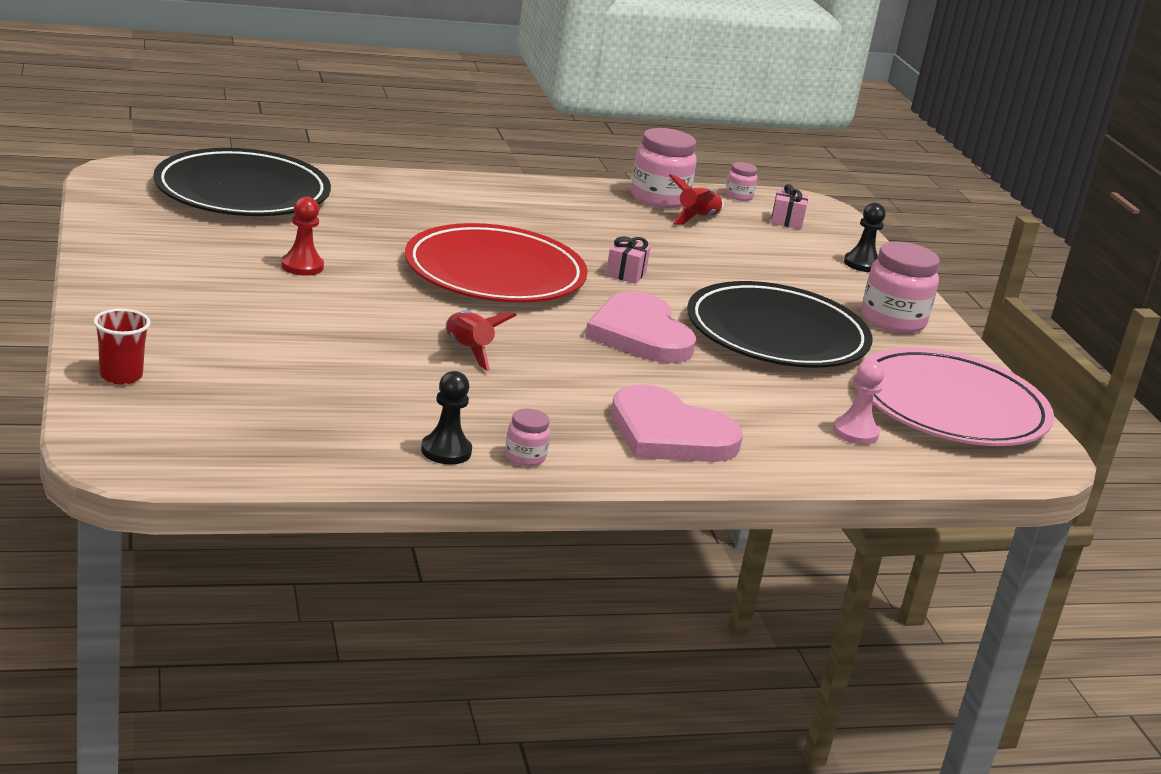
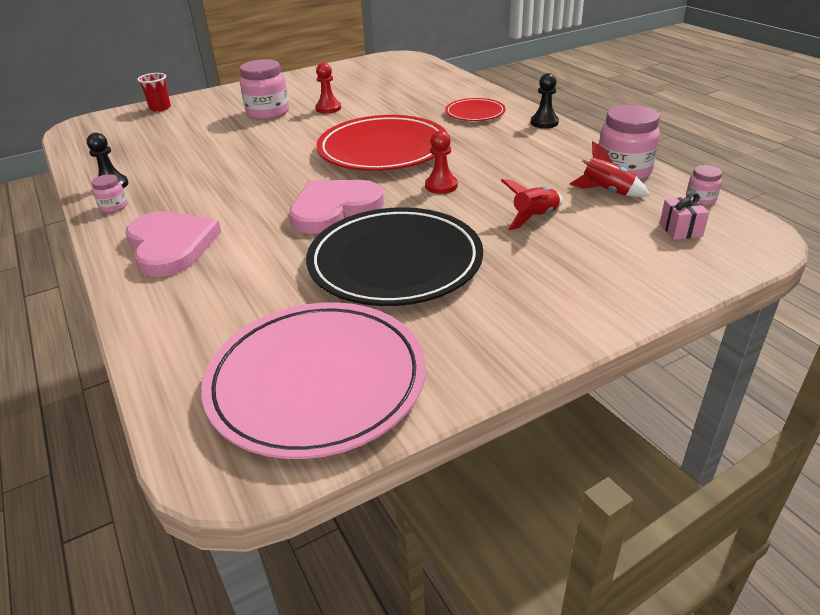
camera: 80 degrees right, 10 degrees up
black plate [153,148,331,216] -> none
red rocket [445,310,517,371] -> red rocket moved to [501,179,563,230]
pink gift [606,236,651,284] -> red pawn [425,130,458,194]
pink heart [611,384,743,462] -> pink heart turned 135 degrees clockwise [126,211,221,277]
pink pawn [833,359,885,445] -> none
black pawn [844,203,886,272] -> black pawn moved to [531,73,559,128]
pink jar [861,242,940,333] -> pink jar moved to [240,59,289,120]
none -> red plate [445,98,506,121]

